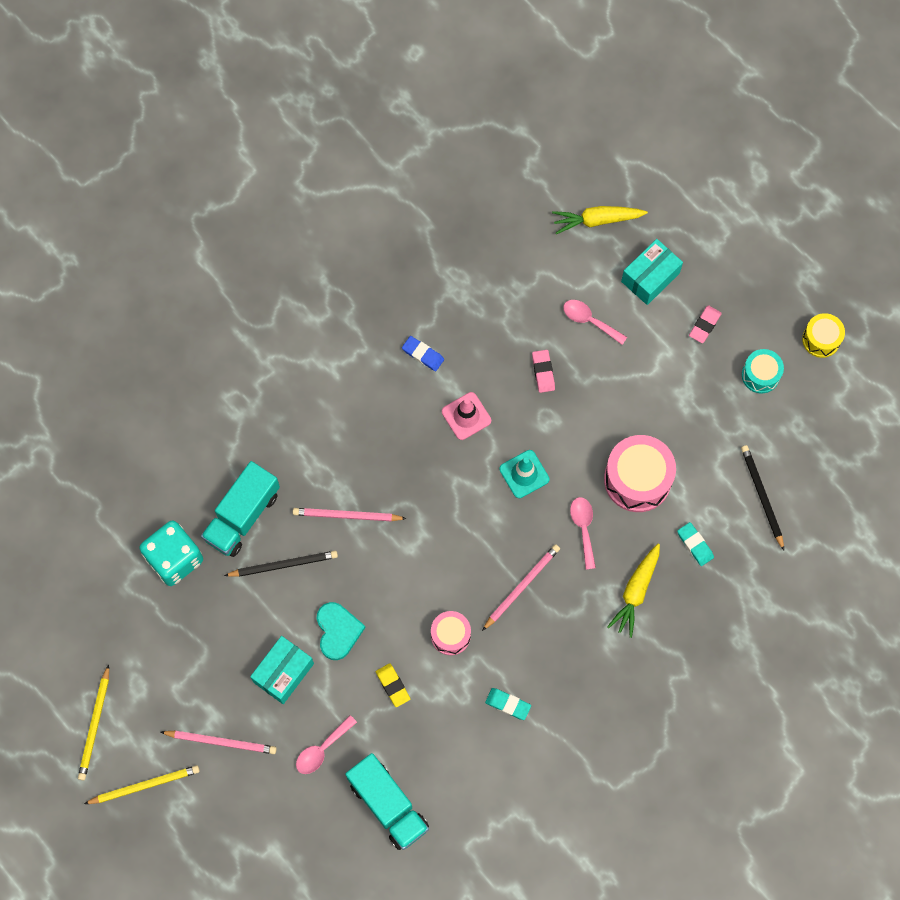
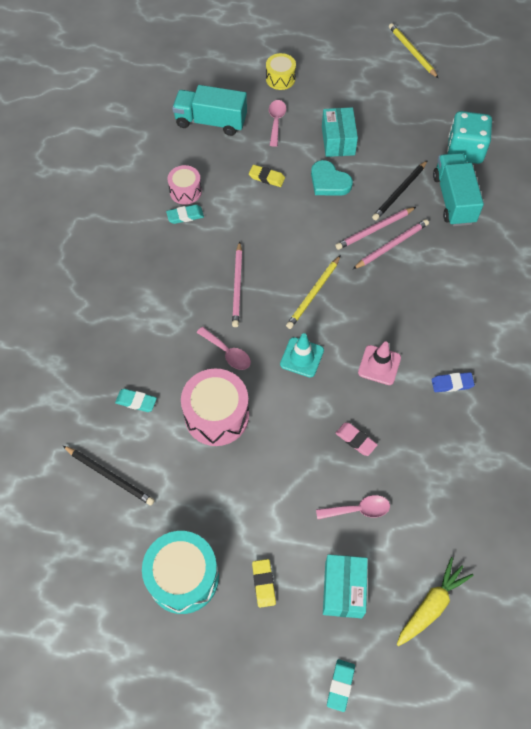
camera: 140 degrees right, 10 degrees down
yellow pencil [84,765,200,804] -> yellow pencil moved to [286,255,341,329]
pink pencil [161,731,277,754] -> pink pencil moved to [335,207,416,250]
pink drum [431,611,471,655] -> pink drum moved to [168,165,202,205]
yellow carrot [607,544,660,638] -> none
pink eraser [689,305,722,343] -> yellow eraser [252,559,276,608]
turquoise drum [742,349,784,393] -> turquoise drum [142,531,219,614], size x1.74
yellow drum [802,313,845,358] -> yellow drum moved to [266,53,296,90]
none -> turquoise eraser [327,659,355,712]

